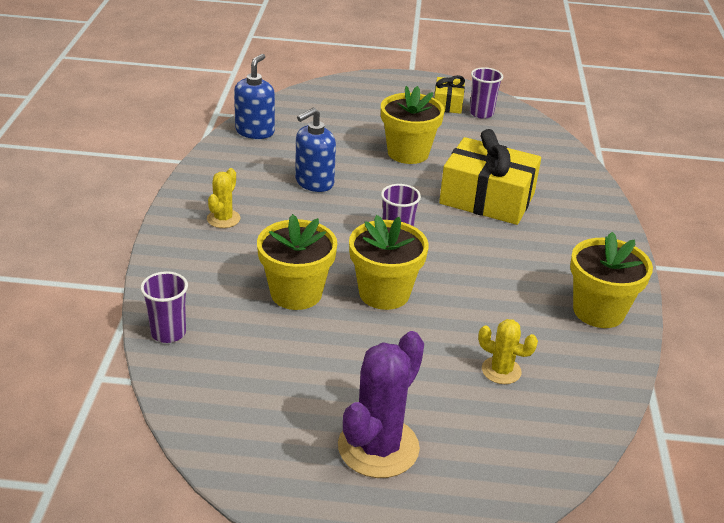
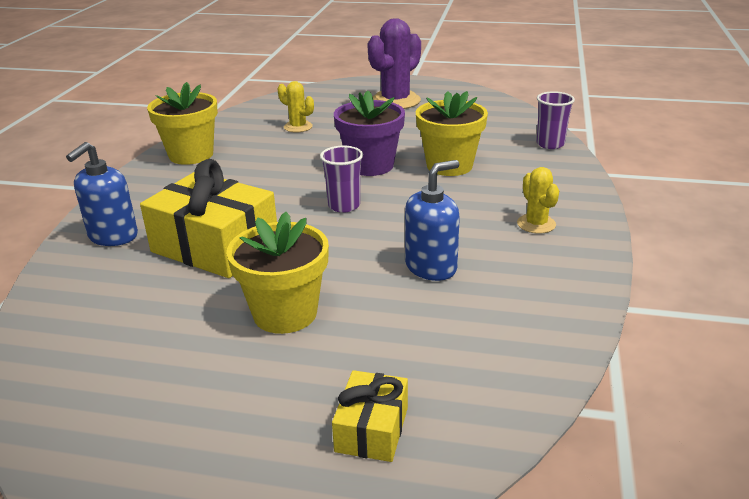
camera: 170 degrees left, 5 degrees down
yellow cactus [207,168,240,228] -> yellow cactus turned 45 degrees counterclockwise [517,167,559,234]
blue soap dispenser [234,54,275,139] -> blue soap dispenser moved to [66,142,138,246]
yellow flower pot [349,215,429,310] -> purple flower pot [334,90,405,176]
yellow gift [434,75,465,114] -> yellow gift moved to [332,370,408,462]
purple cup [470,67,503,119] -> none

